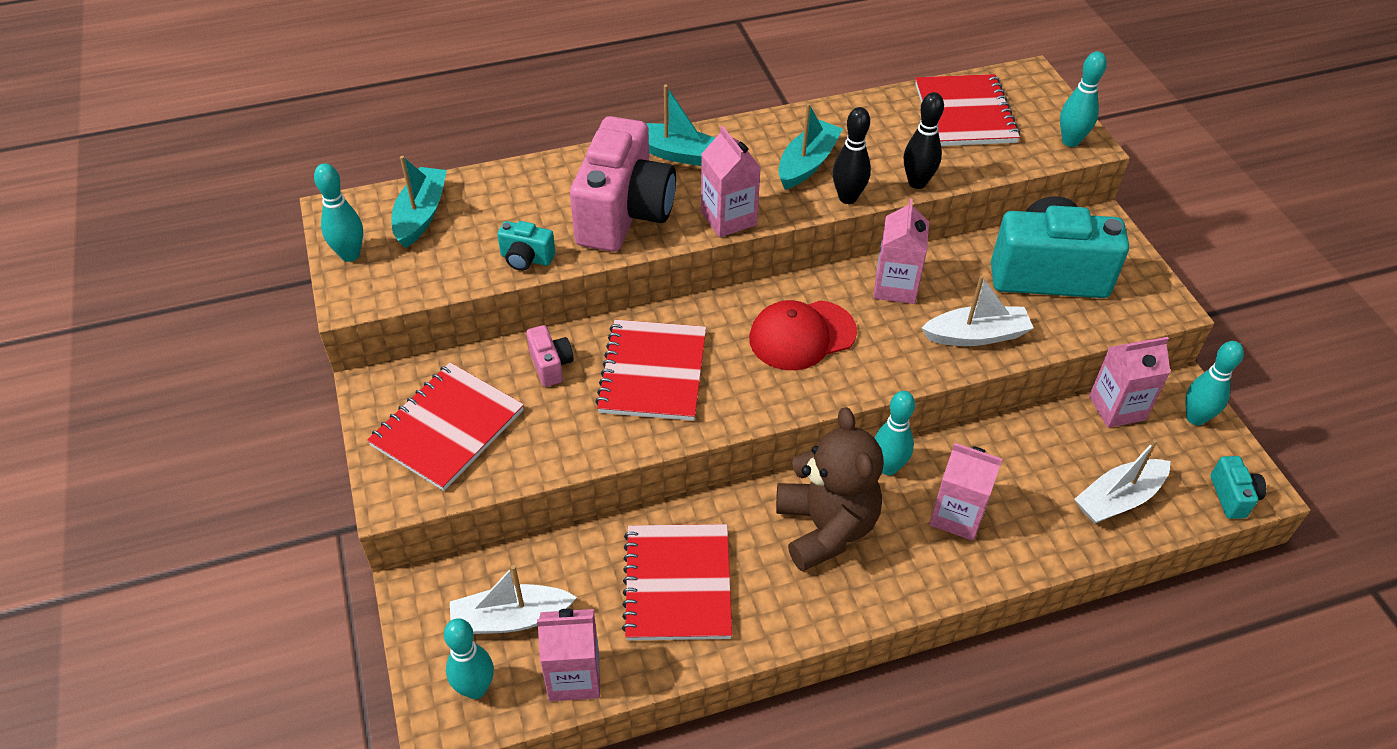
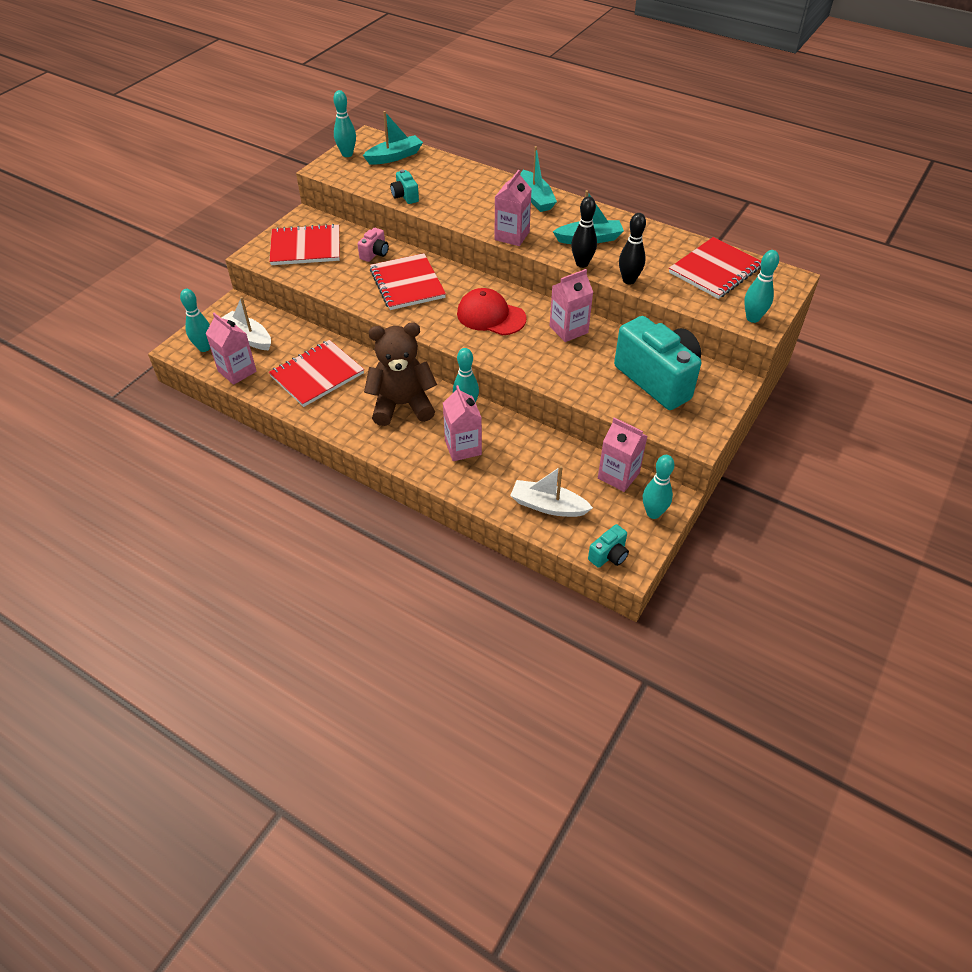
camera: 50 degrees right, 0 degrees up
pink camera [570,116,676,252] -> none
red notebook [595,320,706,421] -> red notebook turned 75 degrees counterclockwise [370,253,446,310]
brown teddy bear [776,407,884,572] -> brown teddy bear turned 135 degrees counterclockwise [364,322,437,426]
white boat [922,275,1033,346] -> none

